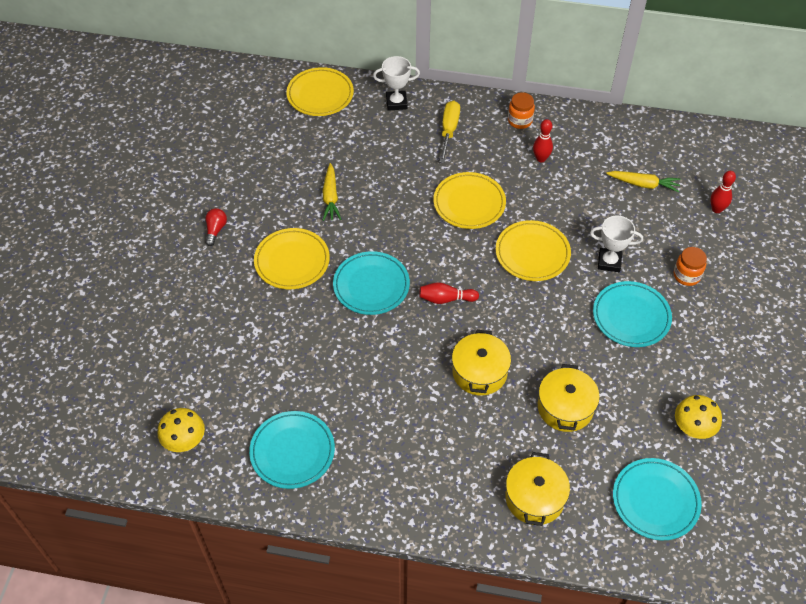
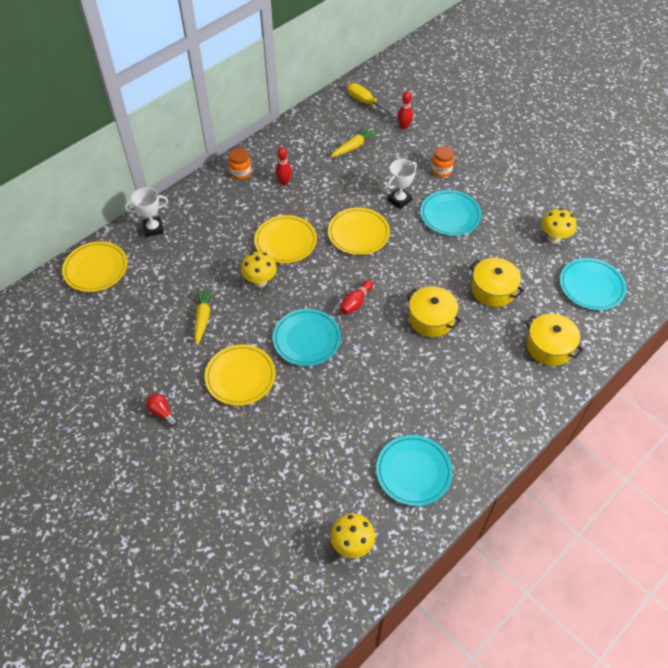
camera: 55 degrees left, 0 degrees up
yellow carrot [322,163,341,221] -> yellow carrot turned 120 degrees counterclockwise [194,289,214,345]
white trophy [373,56,420,111] -> white trophy turned 45 degrees clockwise [125,187,168,237]
yellow screwdriver [439,101,460,163] -> yellow screwdriver moved to [348,83,398,117]
none -> yellow mushroom [241,251,277,287]

